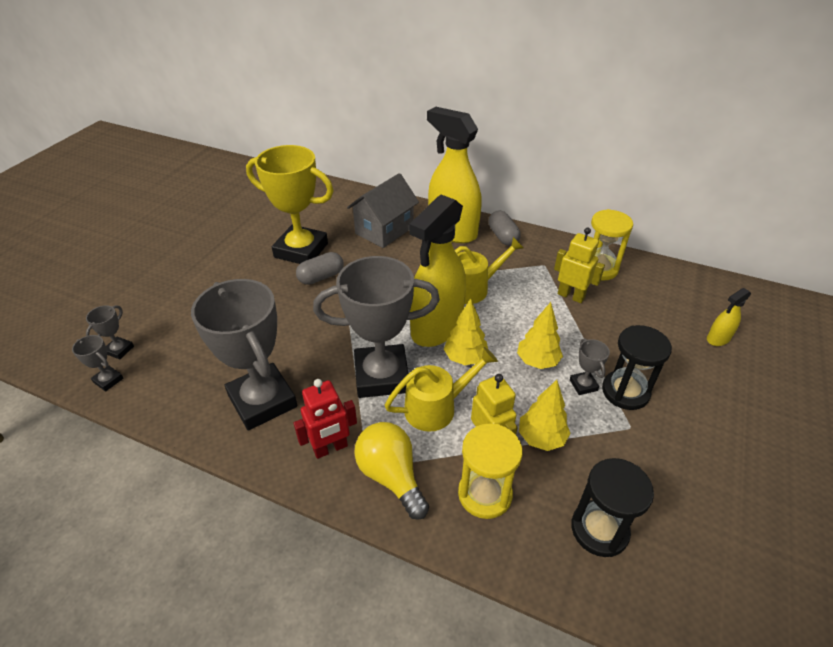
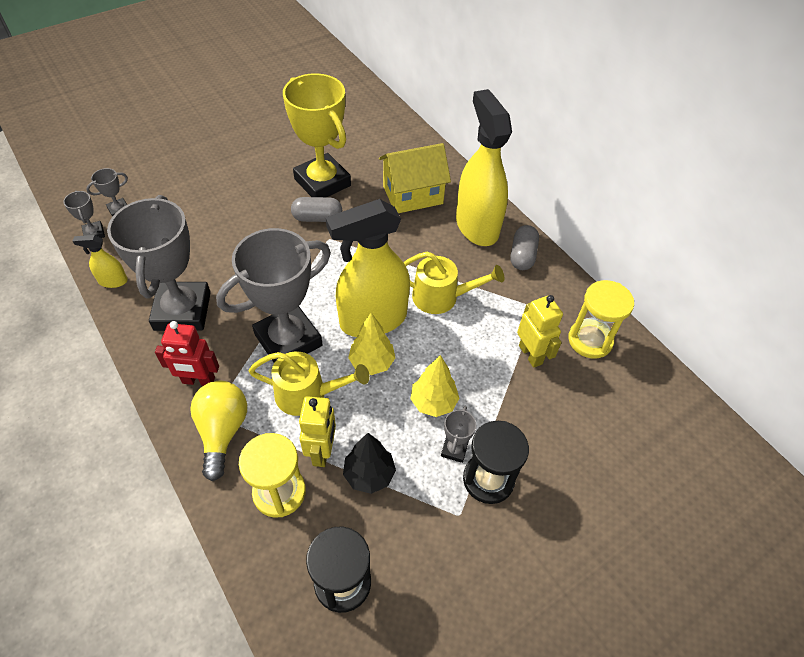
camera: 30 degrees right, 10 degrees up
grey trophy [313,256,440,398] -> grey trophy turned 60 degrees counterclockwise [216,228,331,363]
grey house [347,173,419,248] -> yellow house [379,143,451,213]
yellow tree [519,380,570,451] -> black tree [343,433,396,494]
yellow spray bottle [707,288,751,346] -> yellow spray bottle moved to [73,235,128,288]

